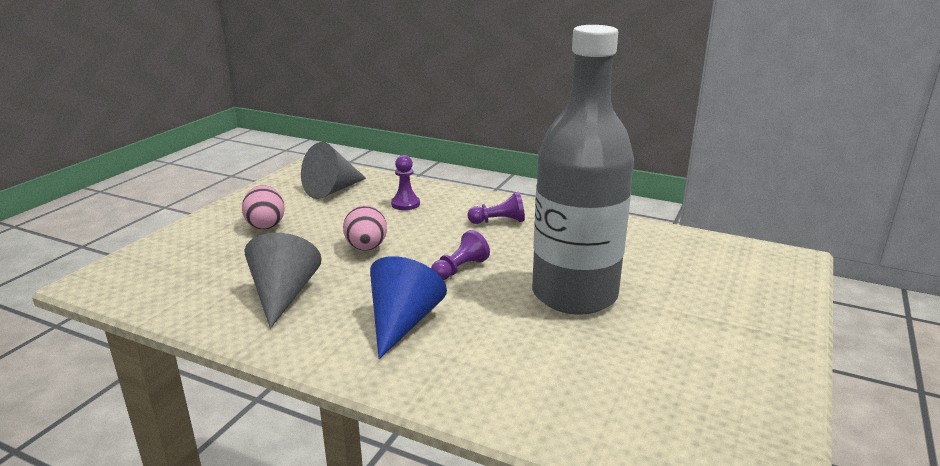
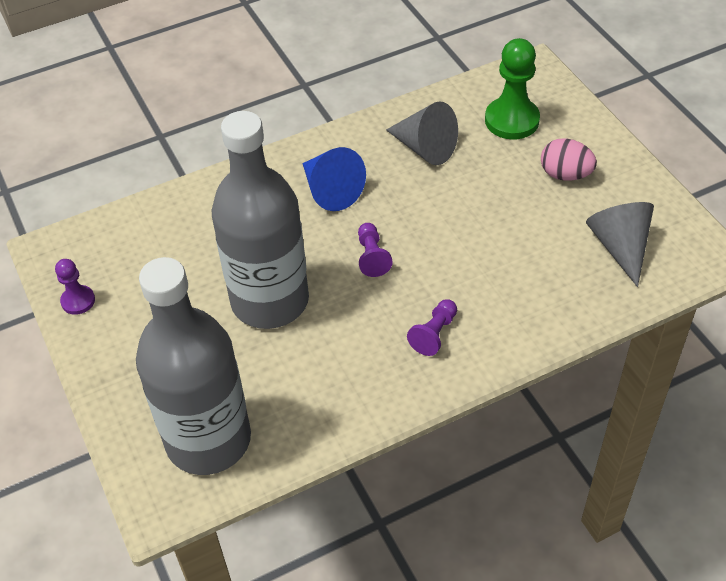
camera: 130 degrees right, 25 degrees up
pink egg [343,205,387,251] -> none
purple pawn [391,155,420,210] -> purple pawn moved to [55,259,95,315]
none -> grey bottle [136,257,251,475]
none -> green pawn [485,38,540,139]

